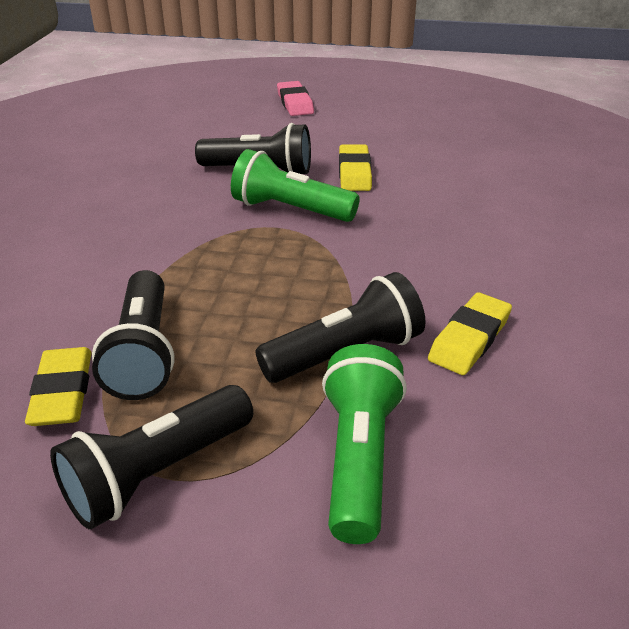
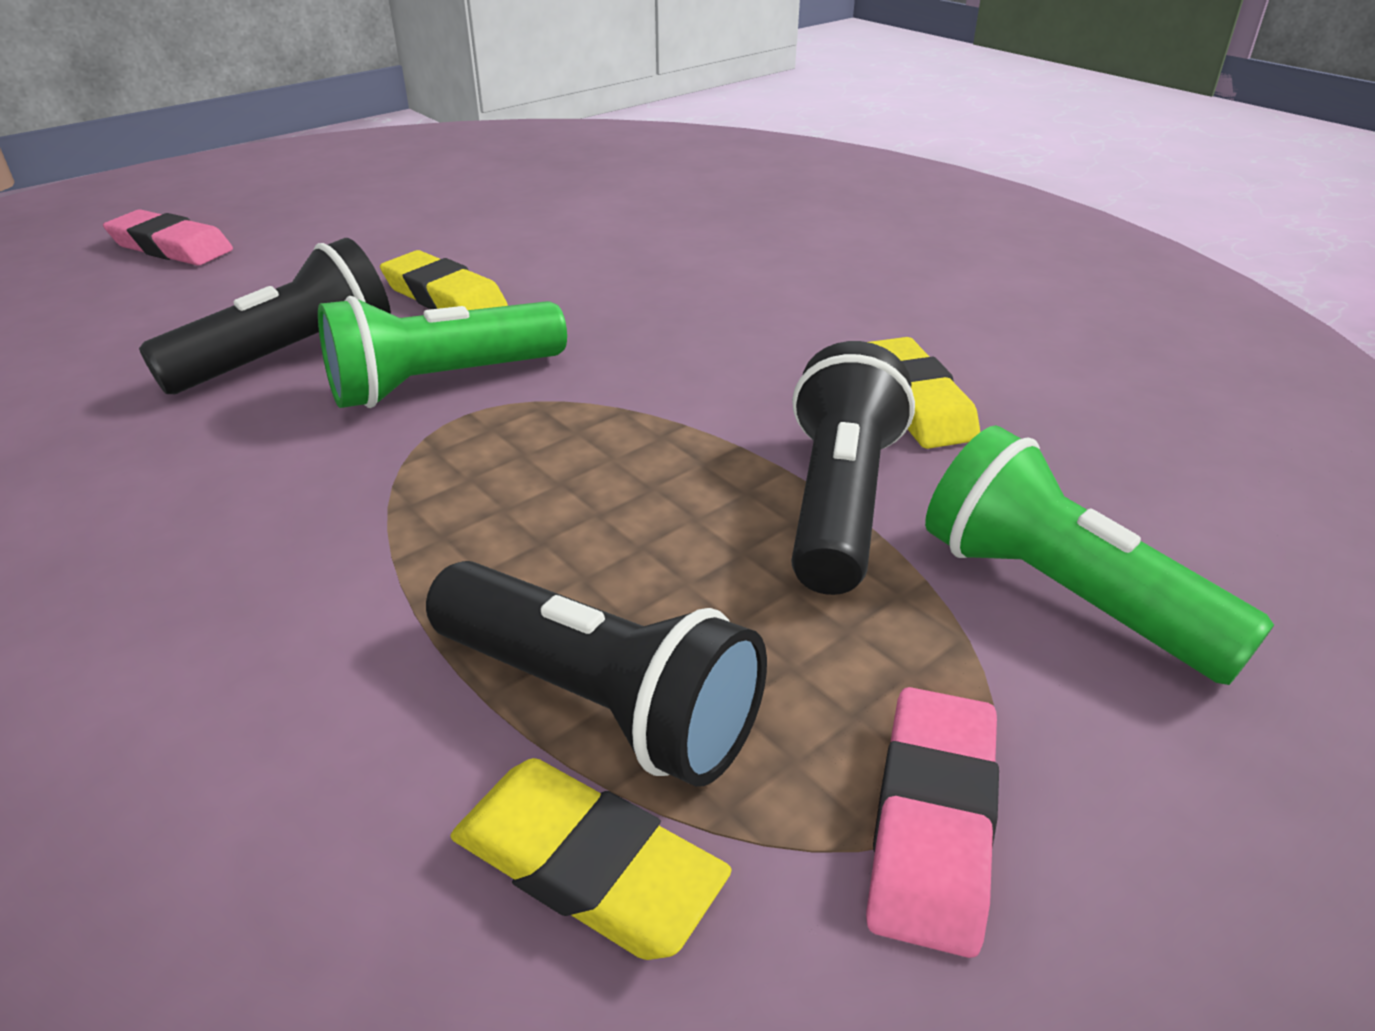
camera: 50 degrees left, 0 degrees up
black flashlight [50,385,253,529] -> pink eraser [866,687,999,958]

